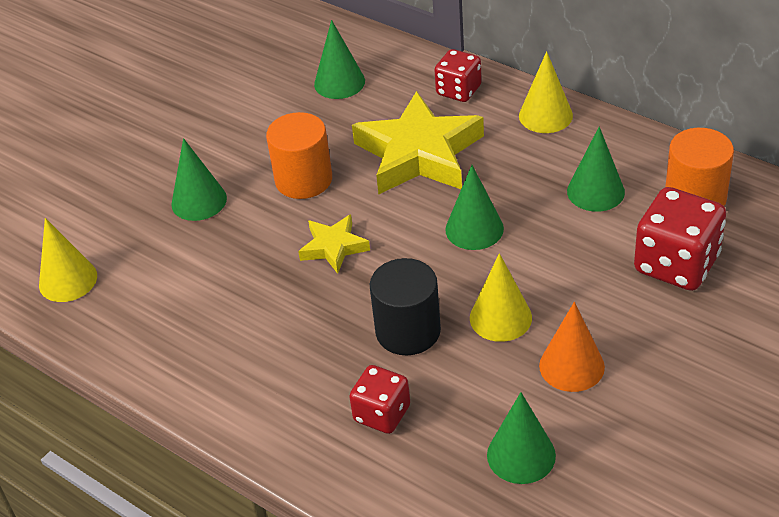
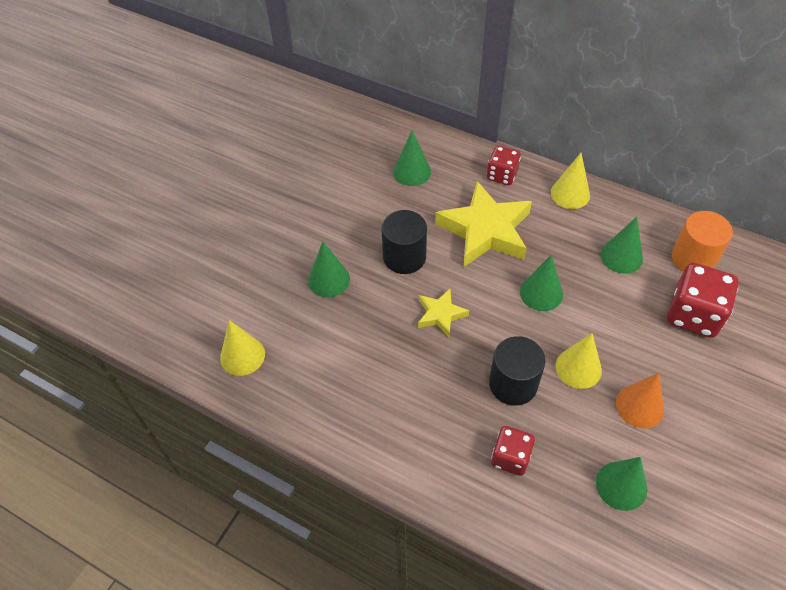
camera: 10 degrees left, 10 degrees up
orange cylinder [266,112,332,199] -> black cylinder [382,210,427,274]

